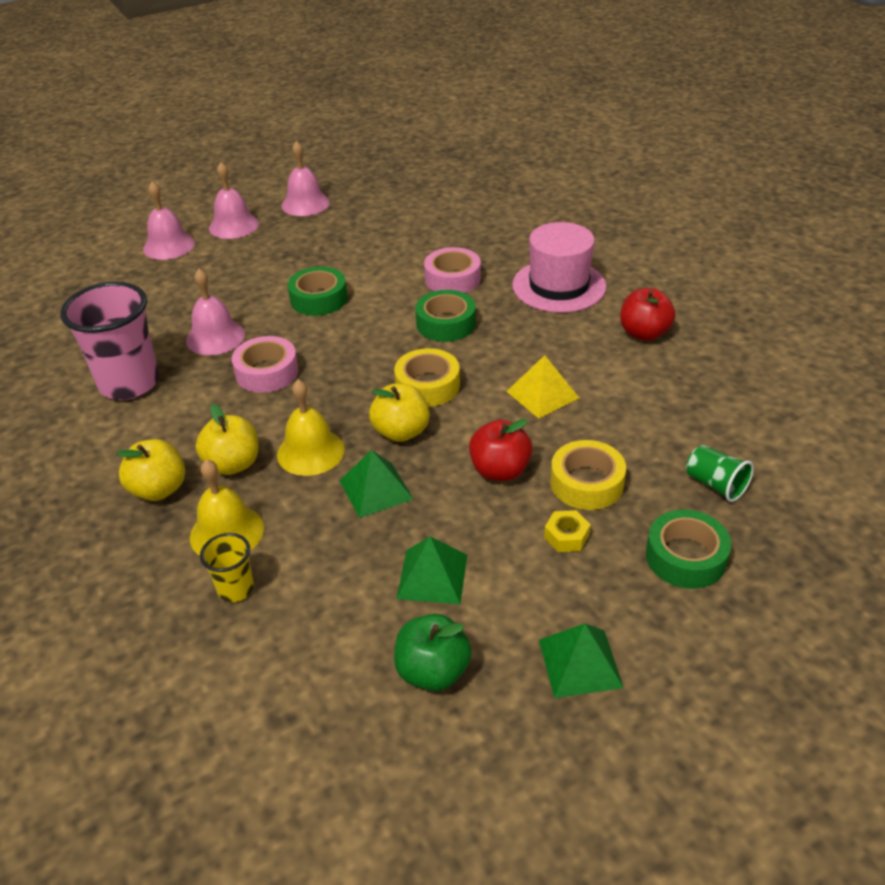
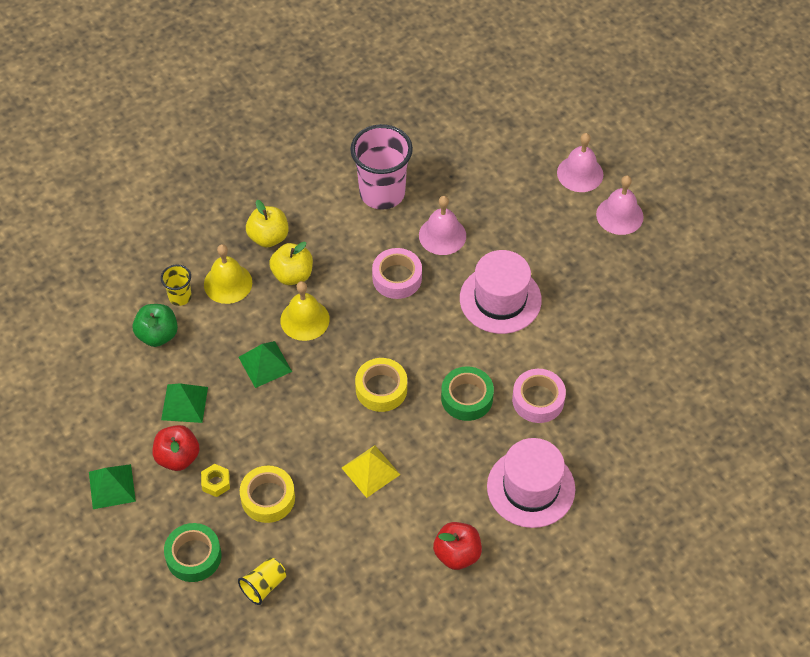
camera: 85 degrees right, 15 degrees up
pink bell [282,141,330,216] -> none
green tape [288,267,348,316] -> pink hat [460,250,542,334]
yellow apple [369,383,430,442] -> none
green apple [394,614,472,691] -> green apple moved to [133,304,178,347]
red apple [469,419,533,481] -> red apple moved to [153,425,200,471]
green cup [686,445,754,502] -> yellow cup [238,558,286,605]

